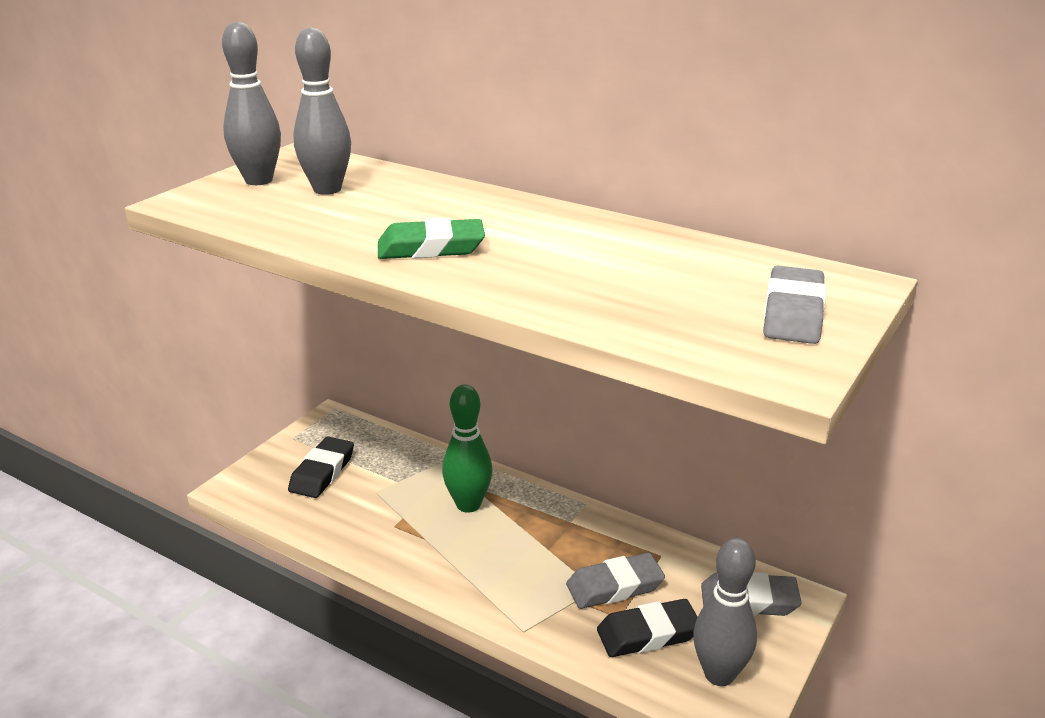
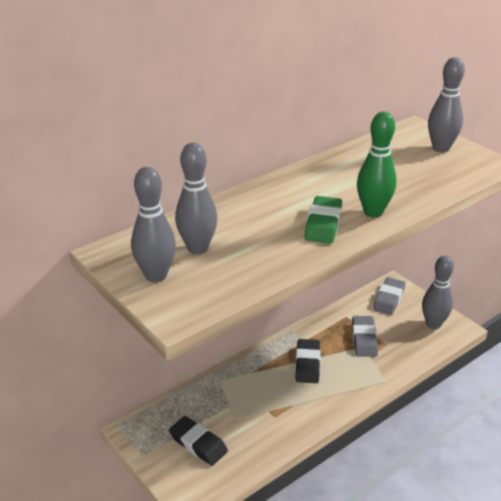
camera: 70 degrees left, 5 degrees up
green bowling pin [442,384,493,513] -> green bowling pin moved to [357,112,396,217]
black eraser [597,599,697,657] -> black eraser moved to [295,339,321,383]
grey eraser [763,266,826,344] -> grey bowling pin [428,57,465,153]

